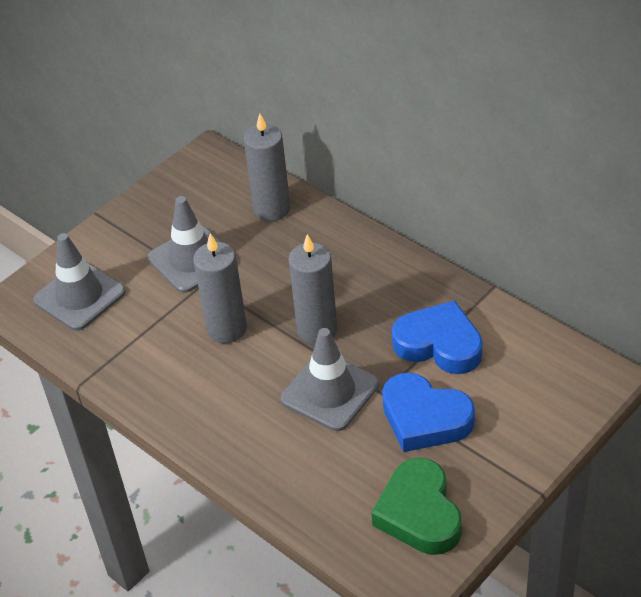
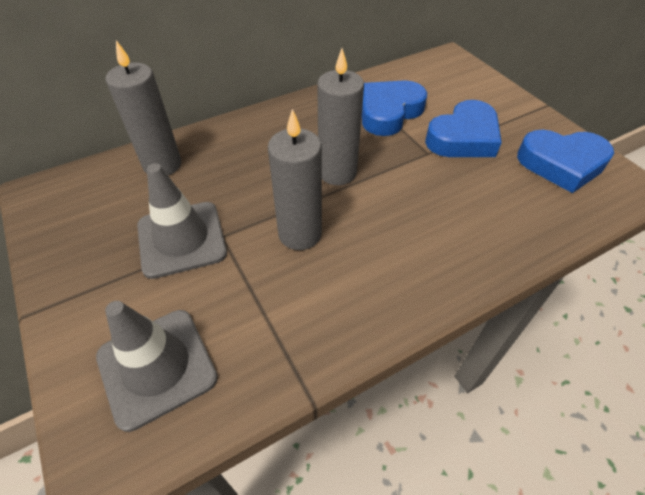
camera: 75 degrees left, 5 degrees up
grey traffic cone [281,328,379,431] -> none
green heart [372,458,462,555] -> blue heart [517,130,614,193]

